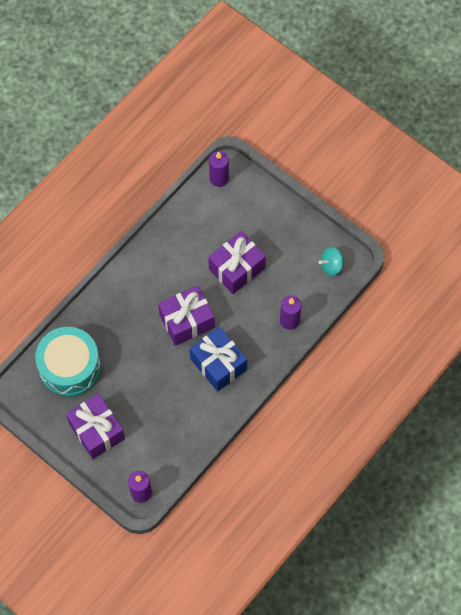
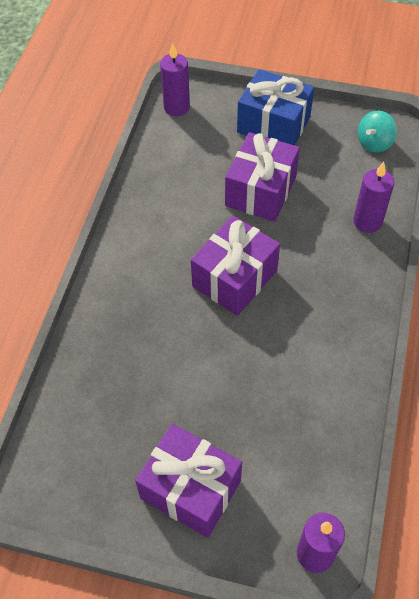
camera: 25 degrees left, 10 degrees down
turquoise drum [35,327,101,397] -> none
blue gift [190,326,247,392] -> blue gift moved to [237,69,314,145]

